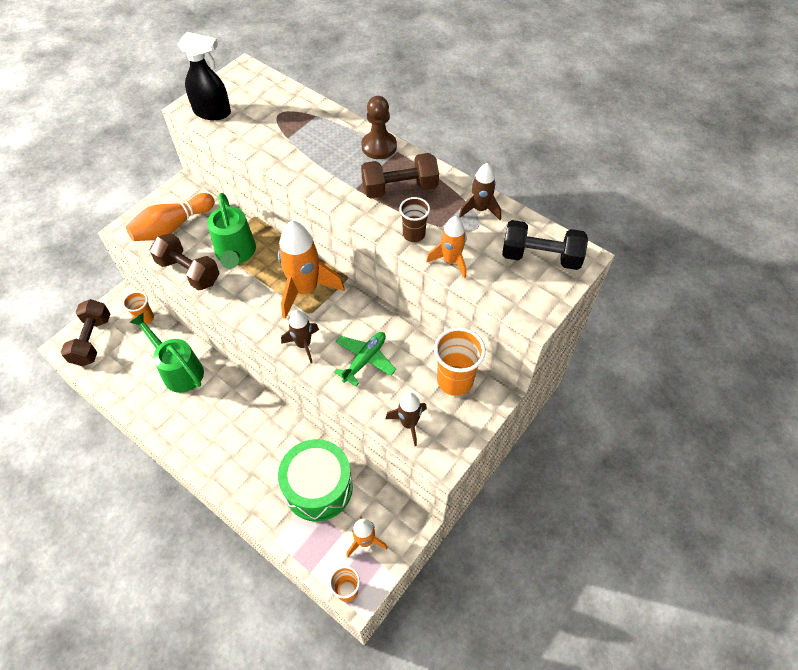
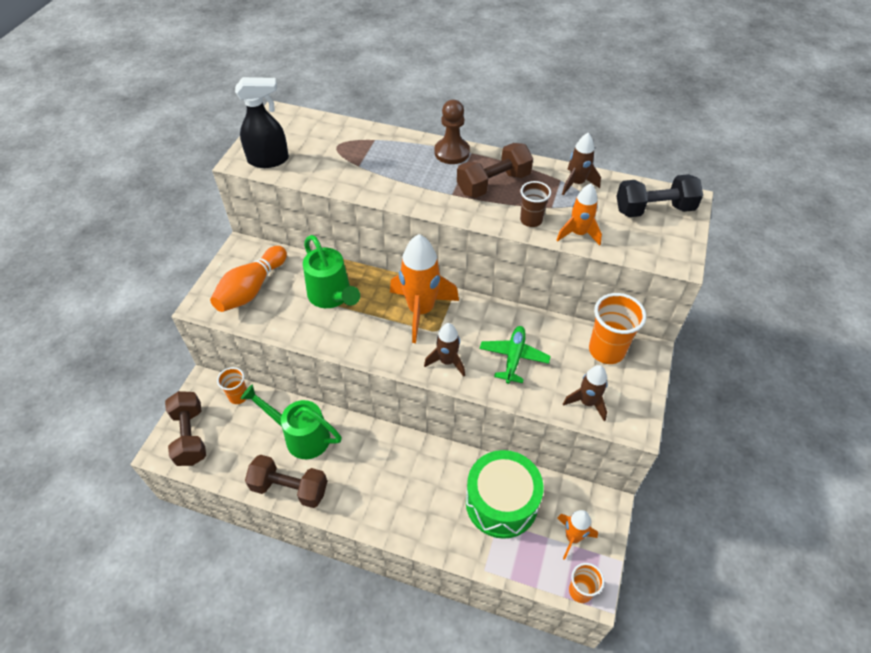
camera: 20 degrees left, 5 degrees down
brown dumbbell [149,233,220,291] -> brown dumbbell moved to [245,455,327,508]

